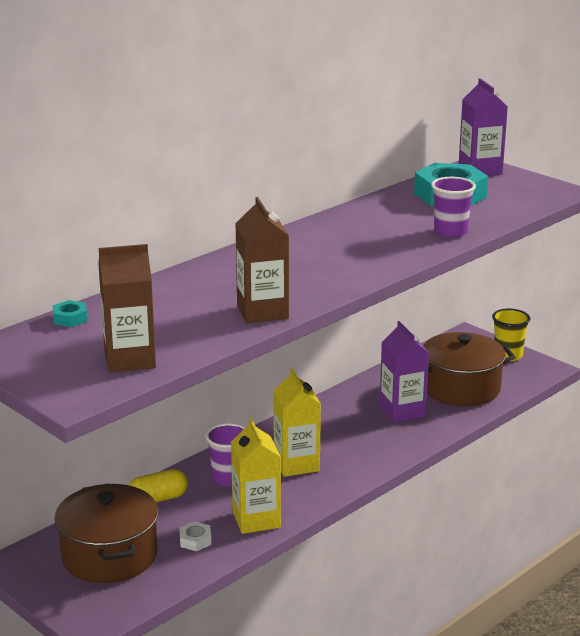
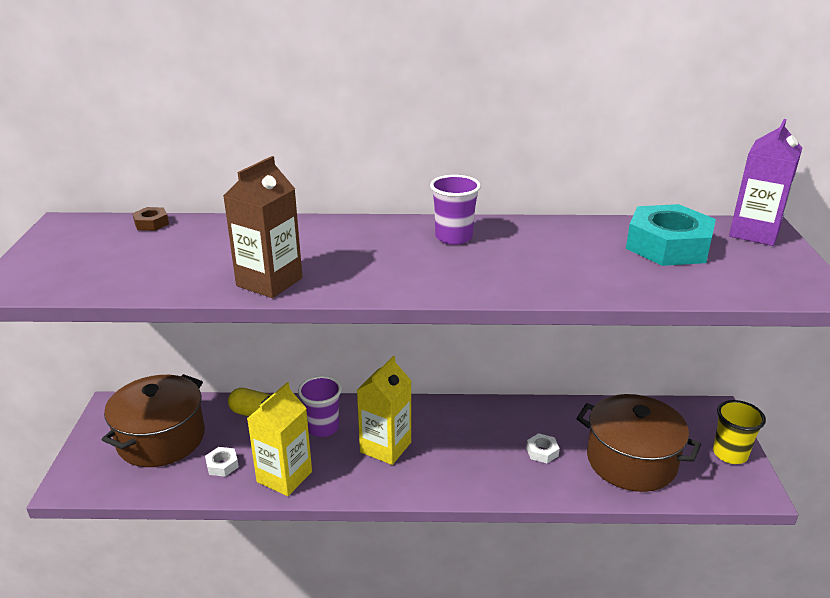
camera: 45 degrees right, 5 degrees up
turquoise nut [53,300,87,327] -> brown nut [132,207,169,231]
brown carton [98,244,156,373] -> none
purple carton [380,321,429,423] -> white nut [526,433,560,463]
purple cup [431,177,476,238] -> purple cup moved to [430,175,481,245]

